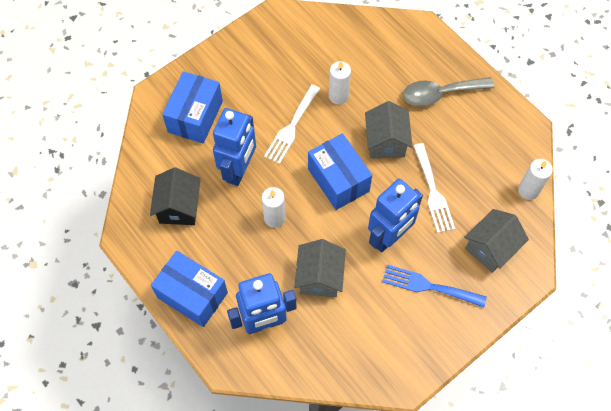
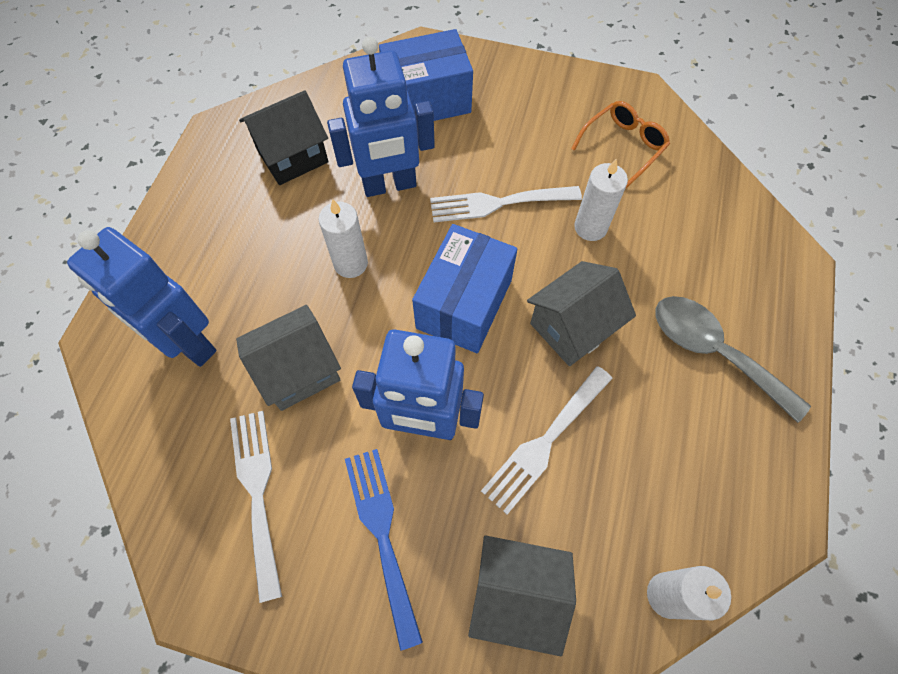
camera: 55 degrees right, 0 degrees up
blue box [151,251,228,327] -> none
none -> white fork [230,411,282,603]
none -> orange glasses [571,101,670,189]

